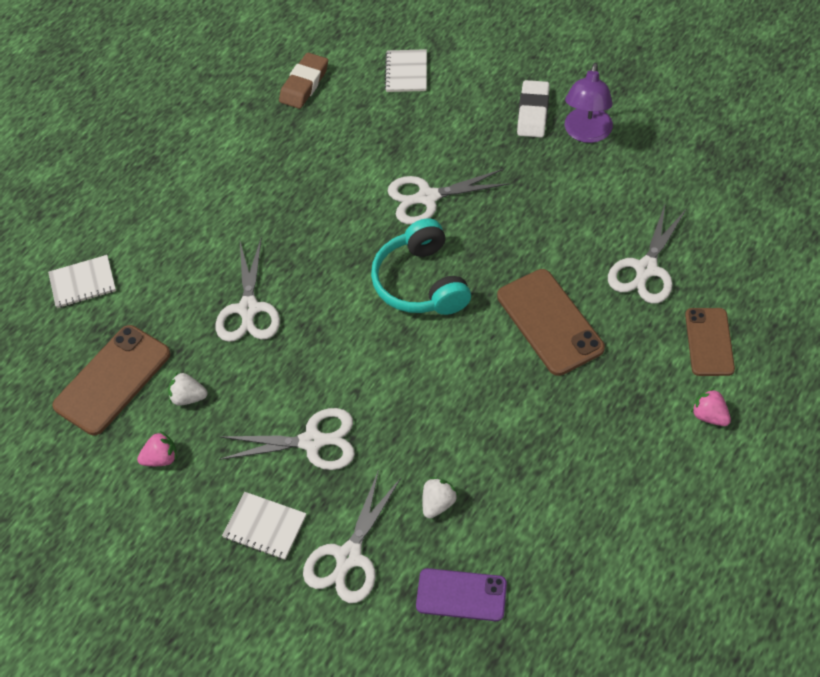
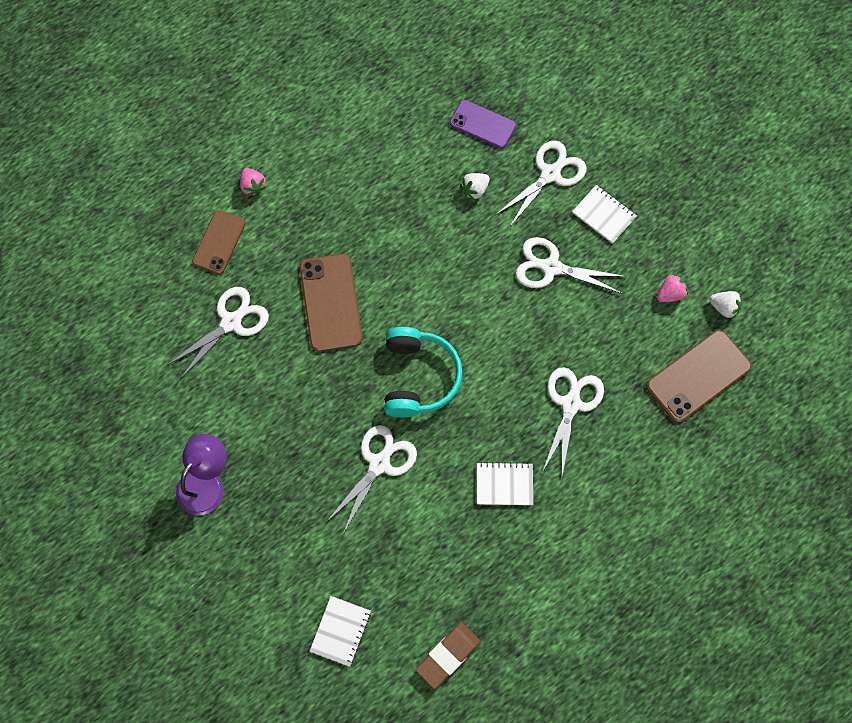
camera: 165 degrees left, 15 degrees up
white notebook [48,255,116,308] -> white notebook moved to [477,462,533,505]
pink strawberry [137,431,177,466] -> pink strawberry turned 150 degrees clockwise [657,273,688,302]
white strawberry [168,372,208,406] -> white strawberry moved to [709,291,742,319]
white scissors [388,169,509,225] -> white scissors turned 60 degrees counterclockwise [327,425,417,534]
white eraser [517,80,550,138] -> none

